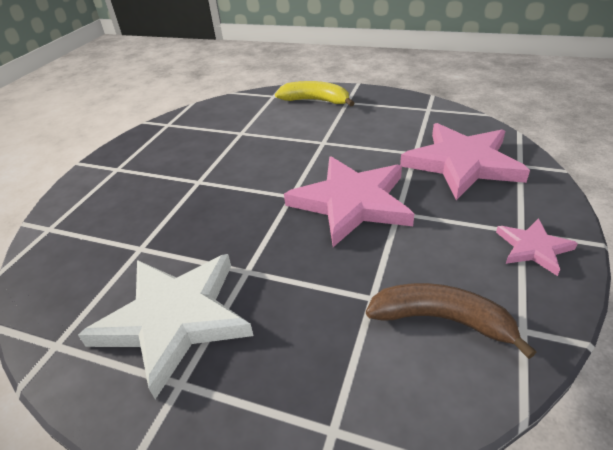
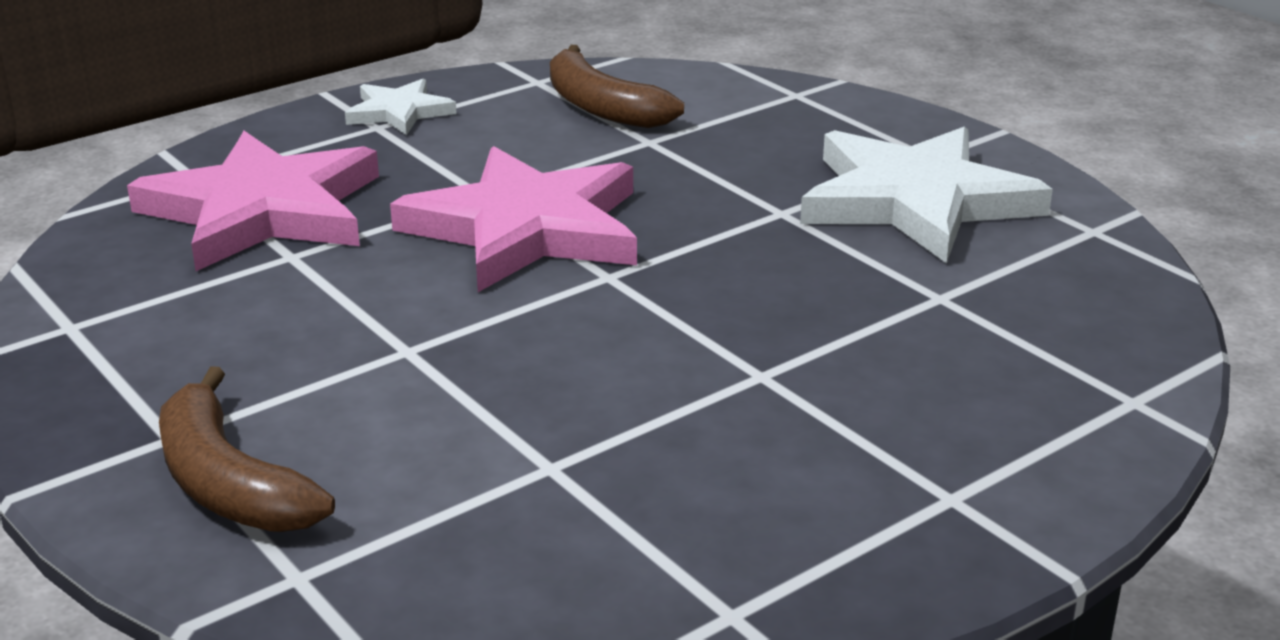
camera: 150 degrees left, 10 degrees down
yellow banana [275,81,354,106] -> brown banana [159,366,335,532]
pink star [496,218,578,276] -> white star [345,79,457,135]

